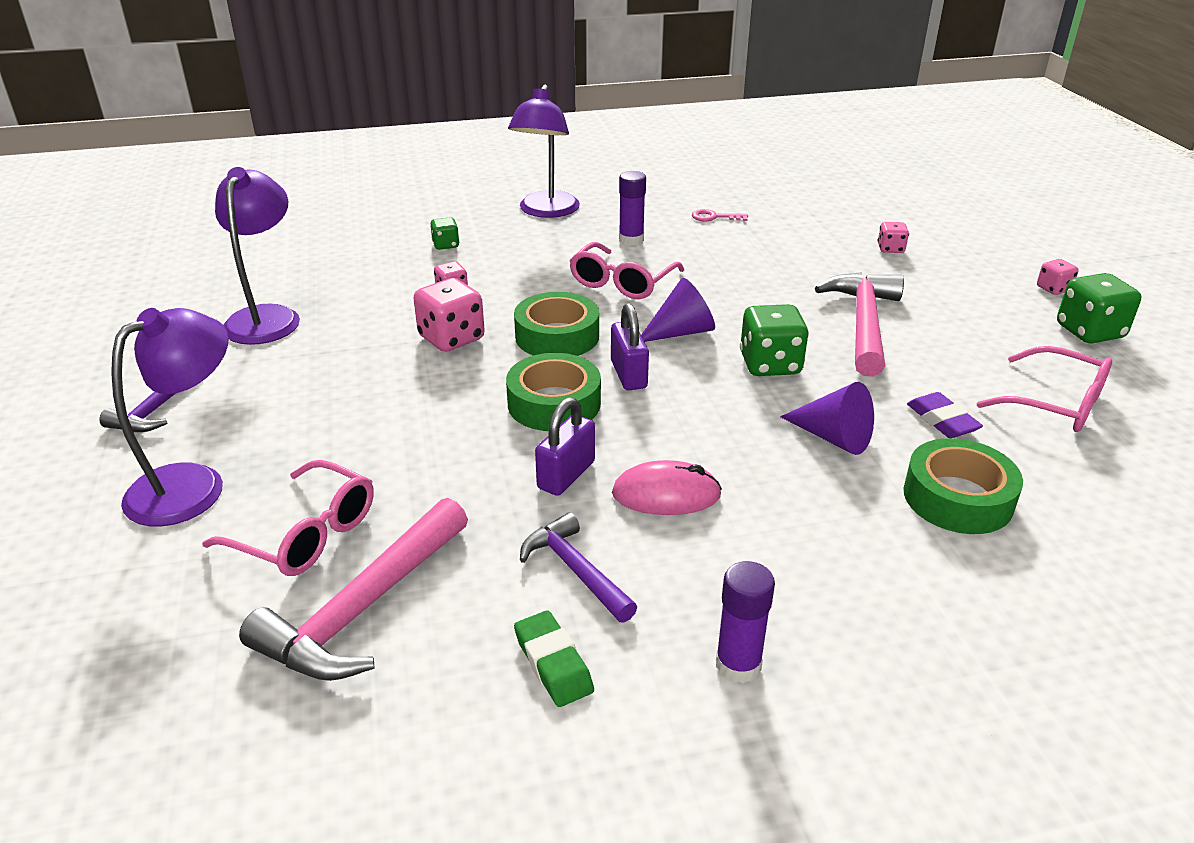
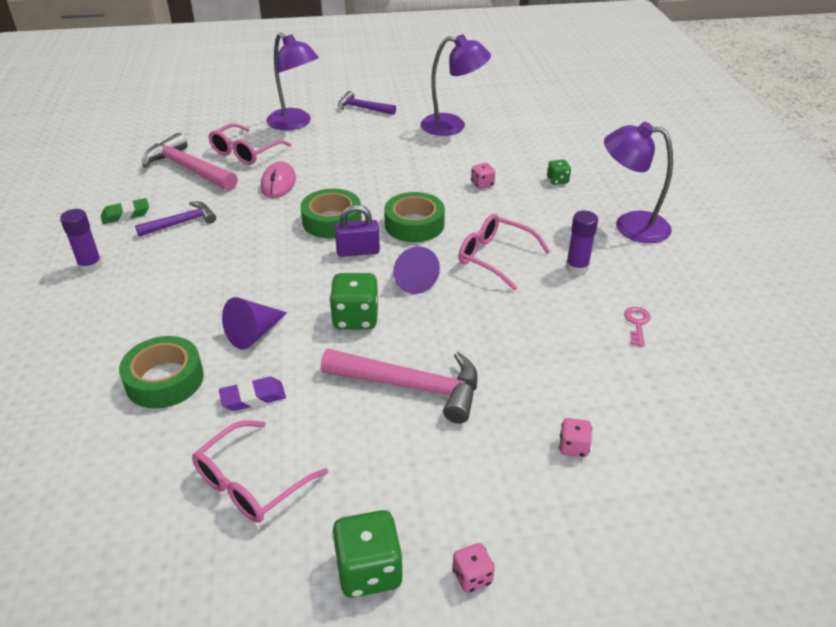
camera: 95 degrees right, 5 degrees up
pink dice [413,278,485,352] -> none
purple padlock [535,397,595,496] -> none
pink mouse [612,460,722,515] -> pink mouse moved to [261,161,296,198]

